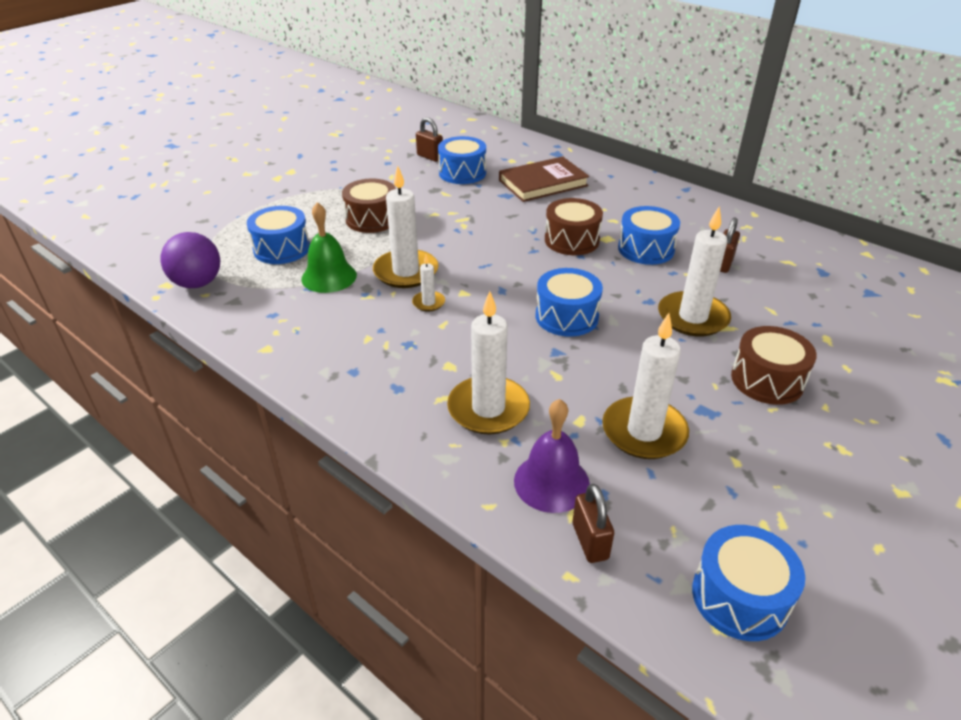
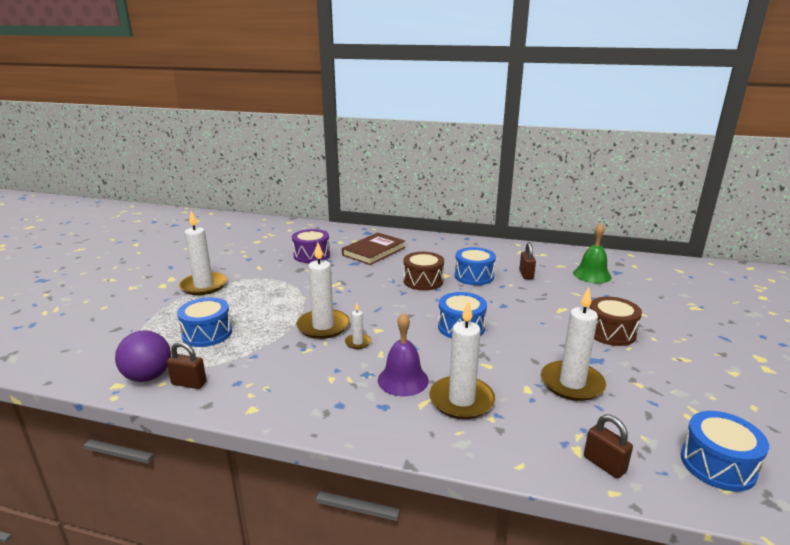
camera: 25 degrees left, 15 degrees down
green bell [301,202,357,293] -> green bell moved to [573,224,612,283]
brown drum [342,179,396,233] -> none
brown padlock [416,117,443,162] -> brown padlock moved to [167,341,206,389]
blue drum [438,136,486,184] -> purple drum [292,229,330,263]
purple bell [514,399,590,513] -> purple bell moved to [378,313,429,396]
white candle [658,207,731,337] -> white candle moved to [179,211,227,295]

